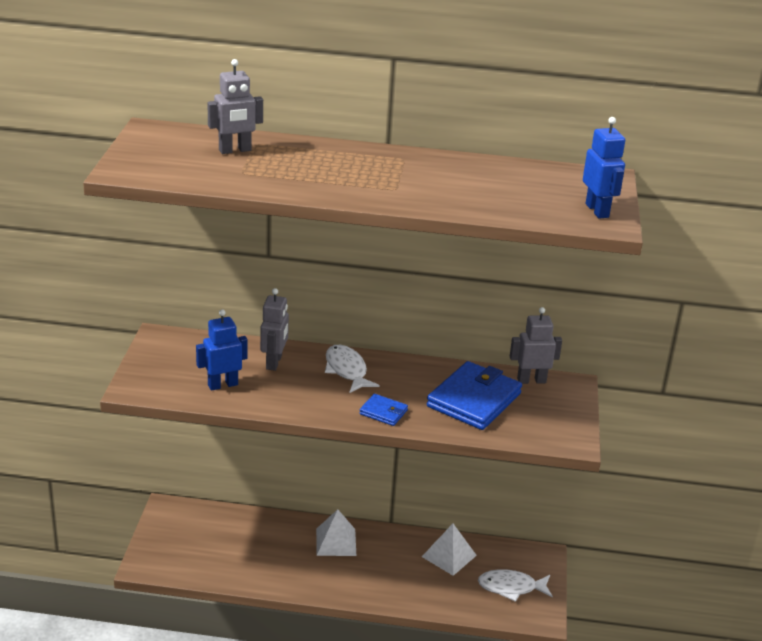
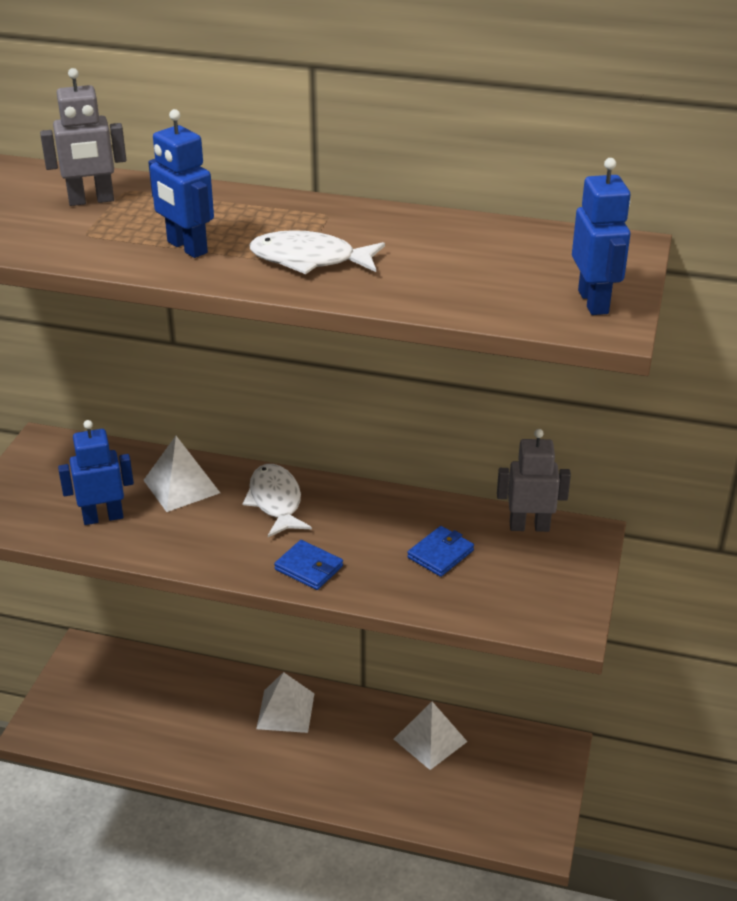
camera: 10 degrees right, 5 degrees up
grey robot [260,288,289,371] -> white pyramid [144,436,220,512]
blue wallet [427,361,522,430] -> blue wallet [407,526,474,577], size x0.48
white fish [478,569,553,602] -> white fish moved to [250,230,385,274]
none -> blue robot [148,109,214,258]

